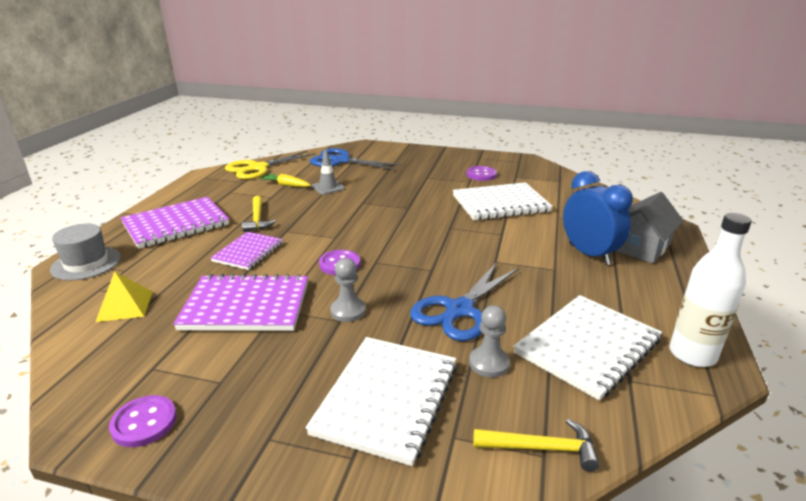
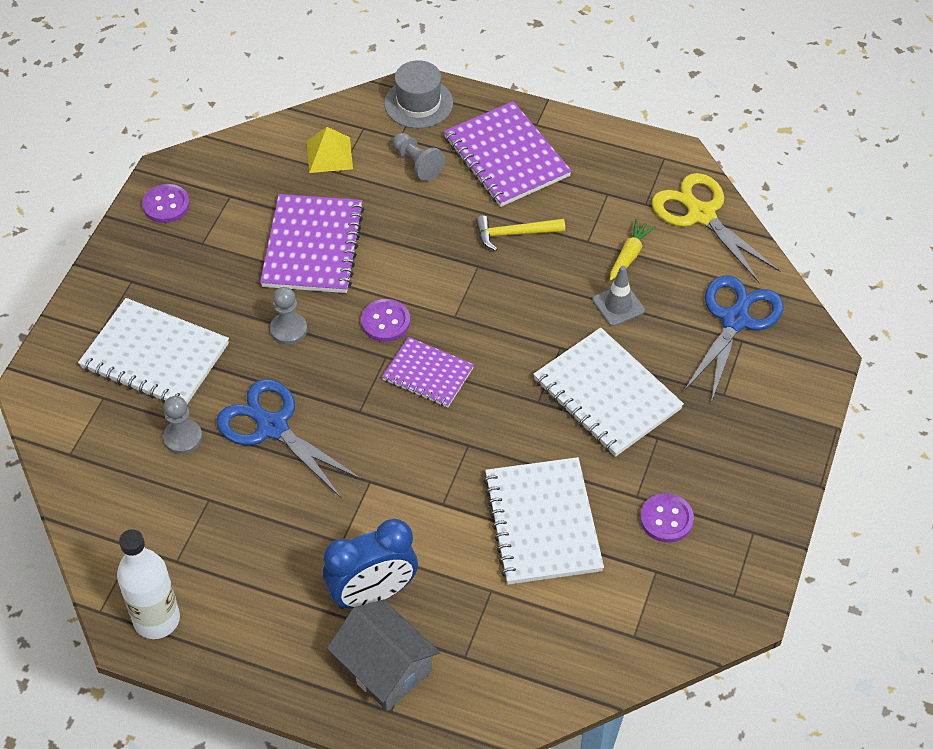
camera: 95 degrees right, 25 degrees up
purple notebook [210,231,283,270] -> purple notebook moved to [382,337,474,408]
yellow hammer [474,419,600,472] -> none
white notebook [514,295,662,401] -> white notebook moved to [533,328,684,457]
none -> grey pawn [392,133,445,181]

